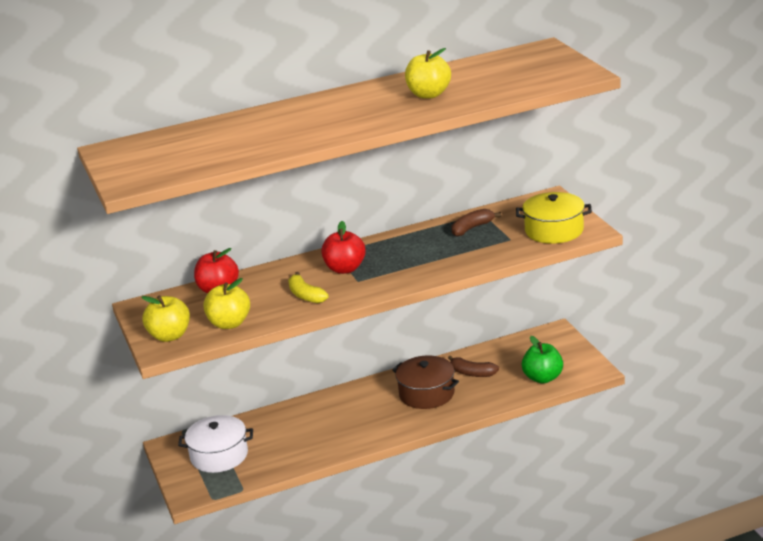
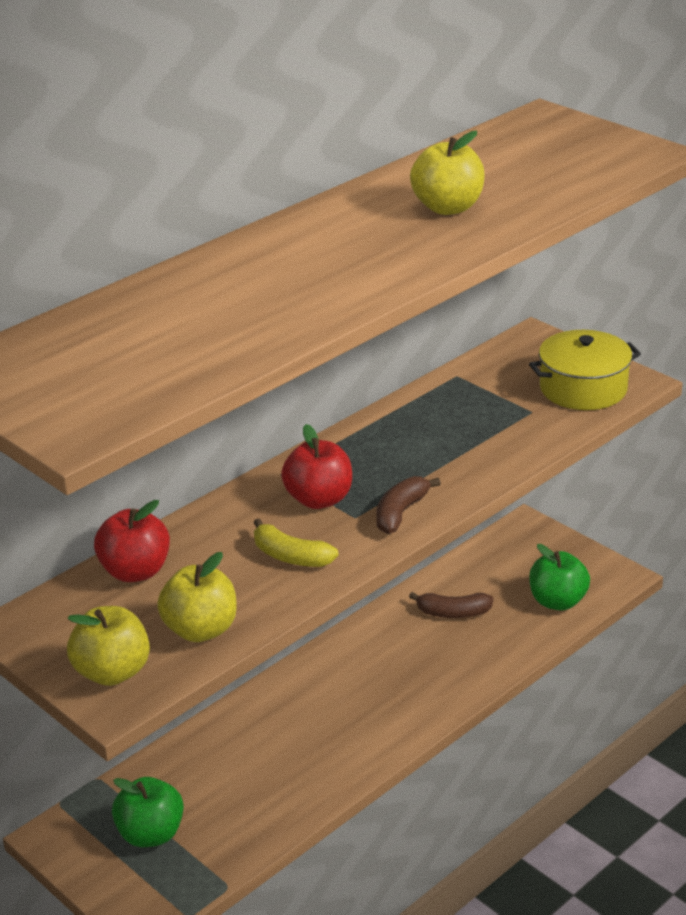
camera: 25 degrees left, 5 degrees up
white pot [178,415,253,473] -> green apple [112,777,184,847]
brown pot [392,356,459,409] -> none
brown banana [452,209,501,237] -> brown banana moved to [376,476,441,534]

